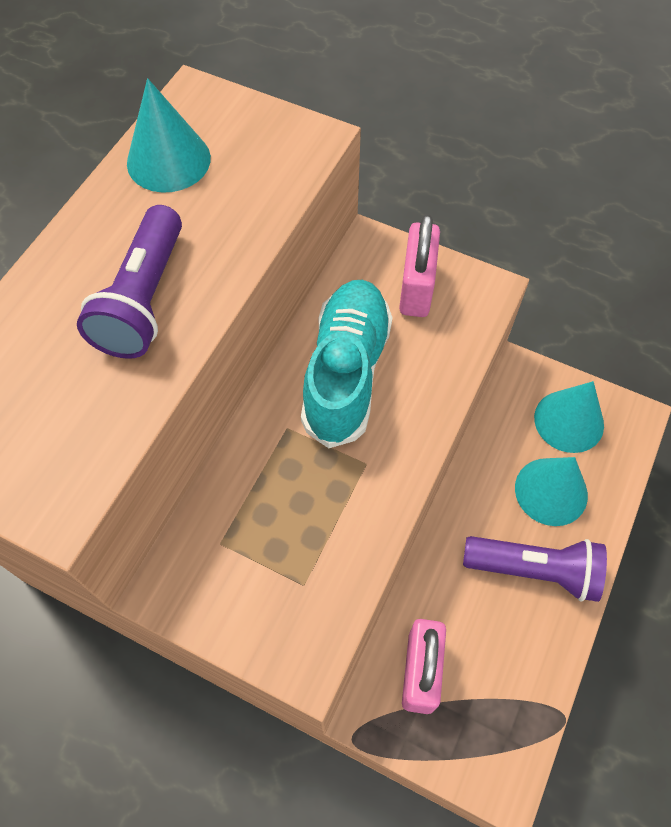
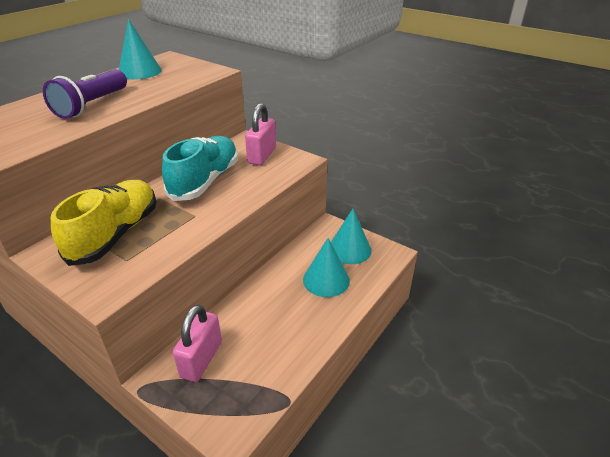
camera: 10 degrees right, 25 degrees down
purple flashlight [463,536,607,602] -> none
none -> yellow shoe [51,180,156,266]

